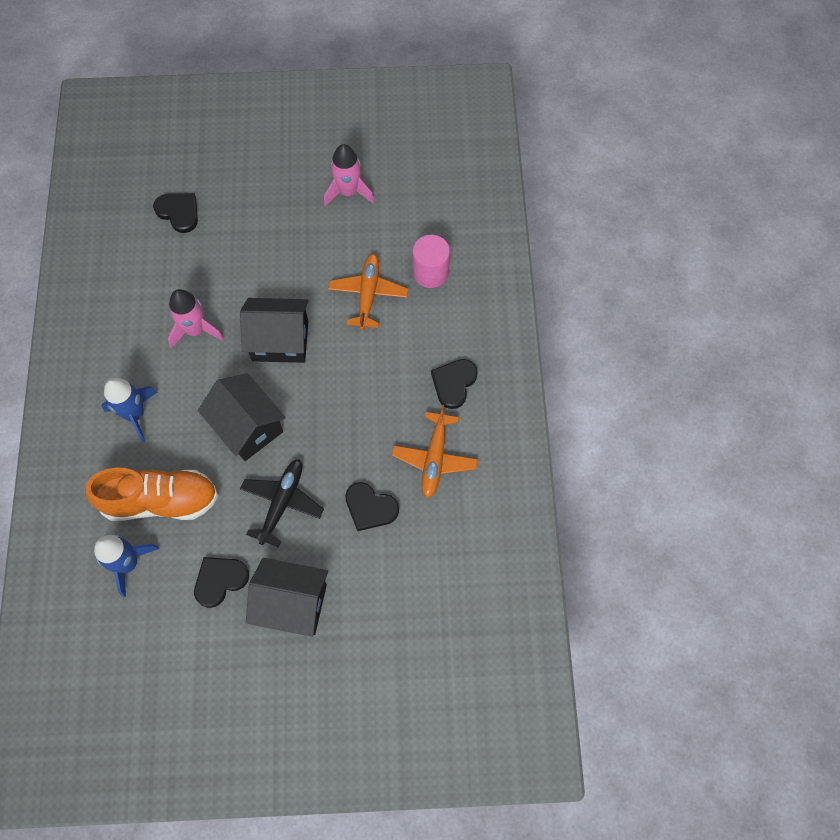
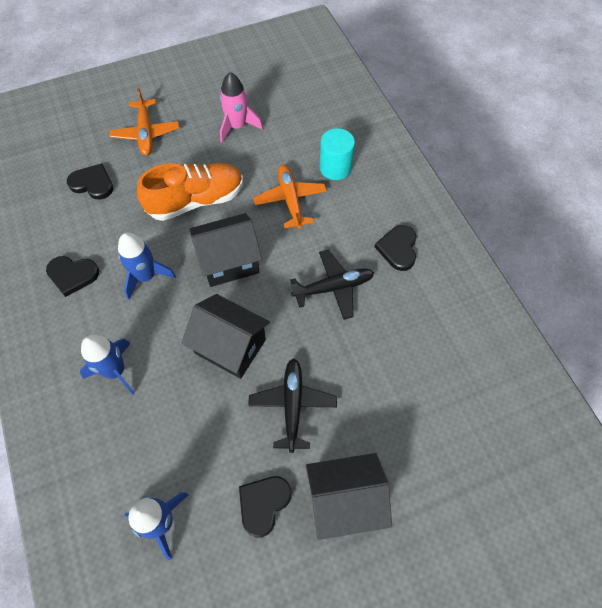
camera: 20 degrees left, 5 degrees down
orange shoe [85,468,218,521] -> orange shoe moved to [137,163,243,221]
pink rocket [168,289,224,349] -> blue rocket [118,233,176,300]
black heart [345,482,399,531] -> black heart moved to [46,256,99,297]
orange plane [392,405,478,498] -> orange plane moved to [110,88,179,156]
pink cylinder [413,235,450,288] -> turquoise cylinder [320,128,355,180]
none -> black plane [290,250,374,320]

